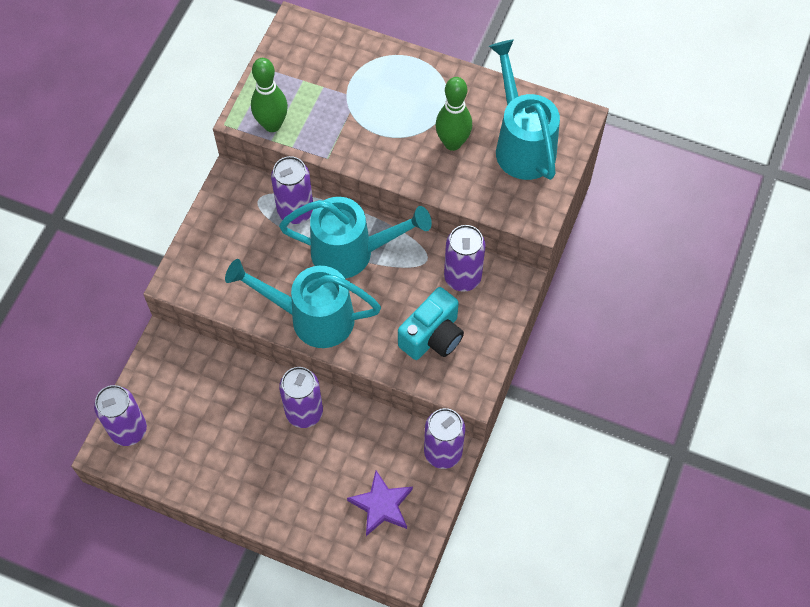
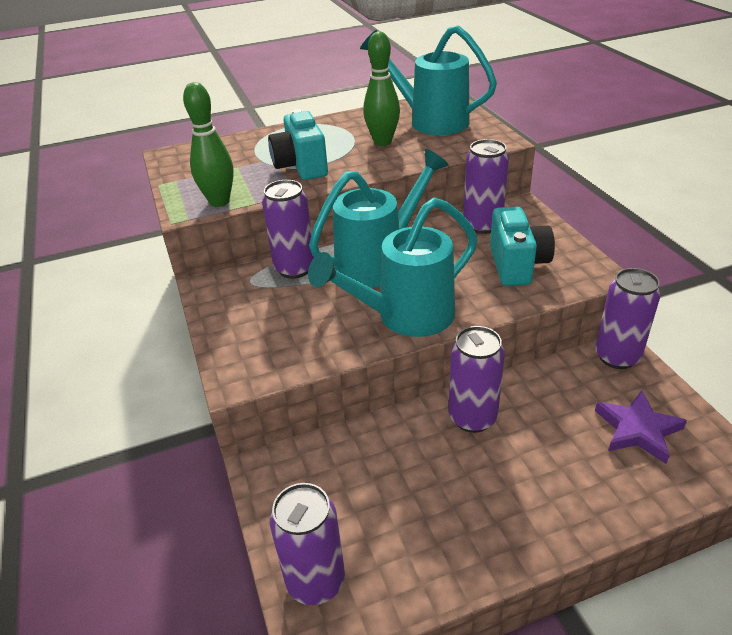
camera: 40 degrees left, 25 degrees down
none -> turquoise camera [268,109,328,180]

